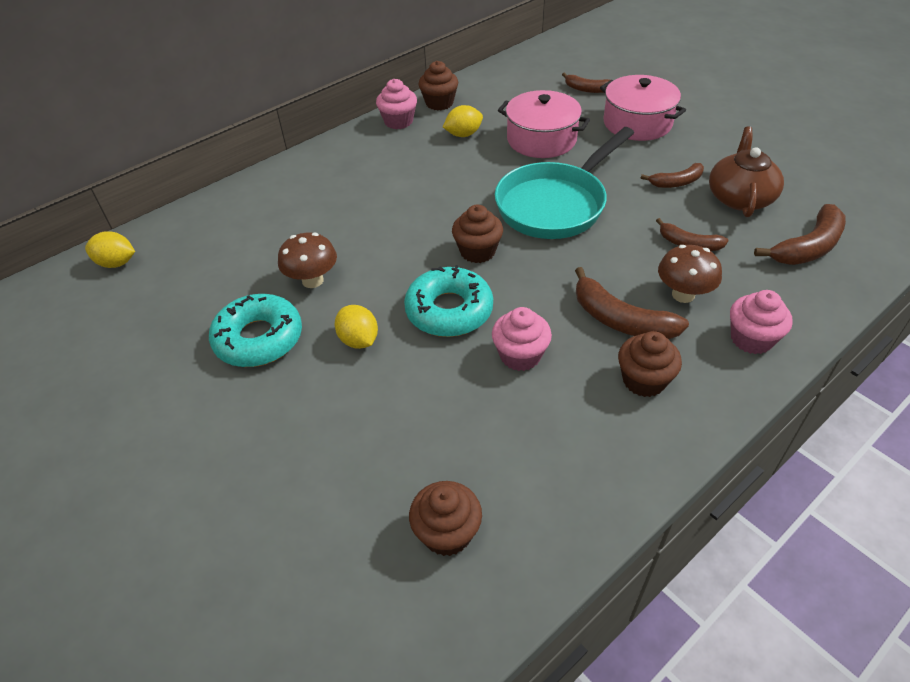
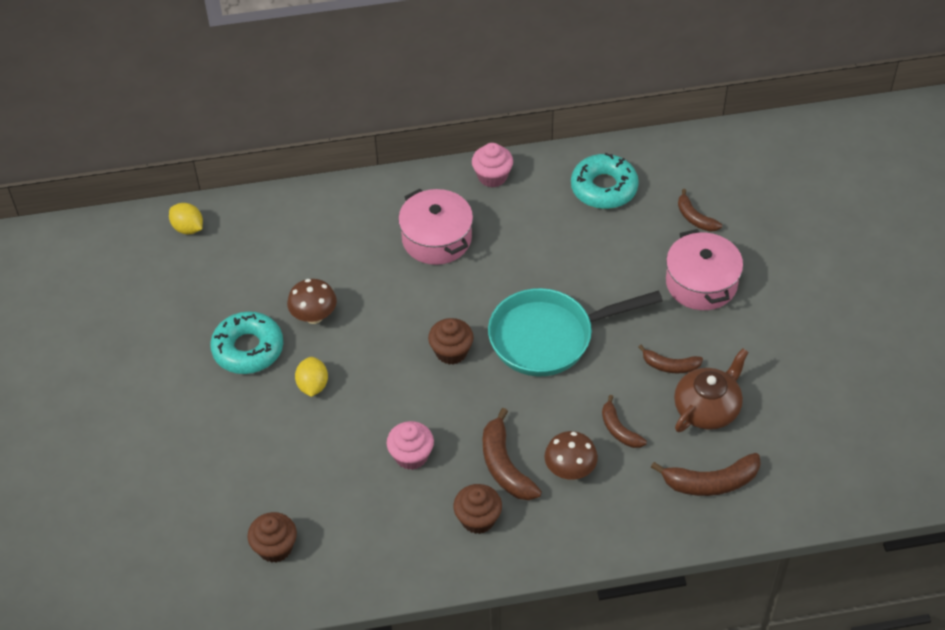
camera: 30 degrees right, 5 degrees up
turquoise donut [404,265,493,337] -> turquoise donut moved to [571,153,639,209]
brown cupcake [418,61,458,111] -> none
yellow lemon [443,105,483,137] -> none
pink pot [498,90,590,158] -> pink pot moved to [398,189,473,265]
pink cupcake [730,290,793,354] -> none

